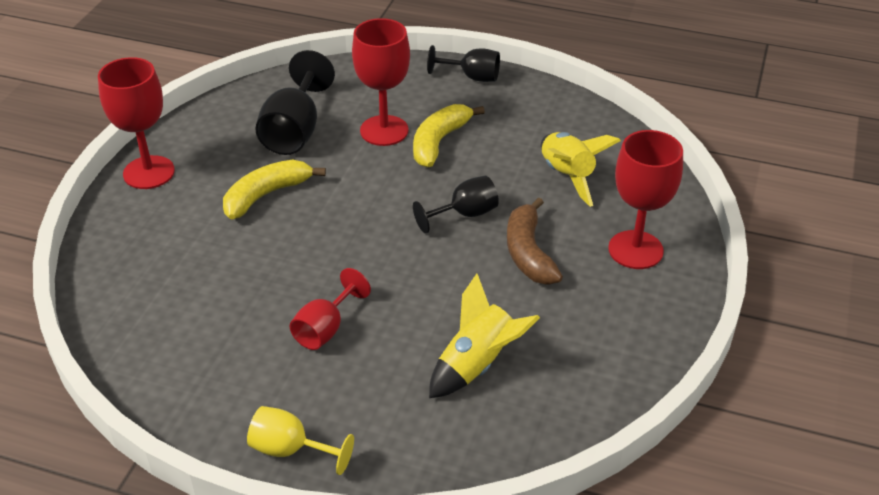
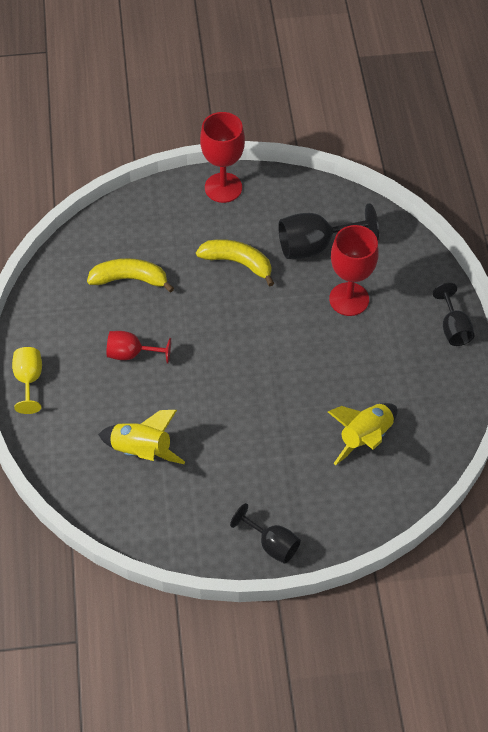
camera: 65 degrees right, 15 degrees up
yellow banana [413,104,485,167] -> yellow banana moved to [87,258,174,293]
black goblet [413,176,499,234] -> black goblet moved to [230,503,301,564]
brown banana [507,197,563,285] -> none
red goblet [608,130,683,269] -> none

